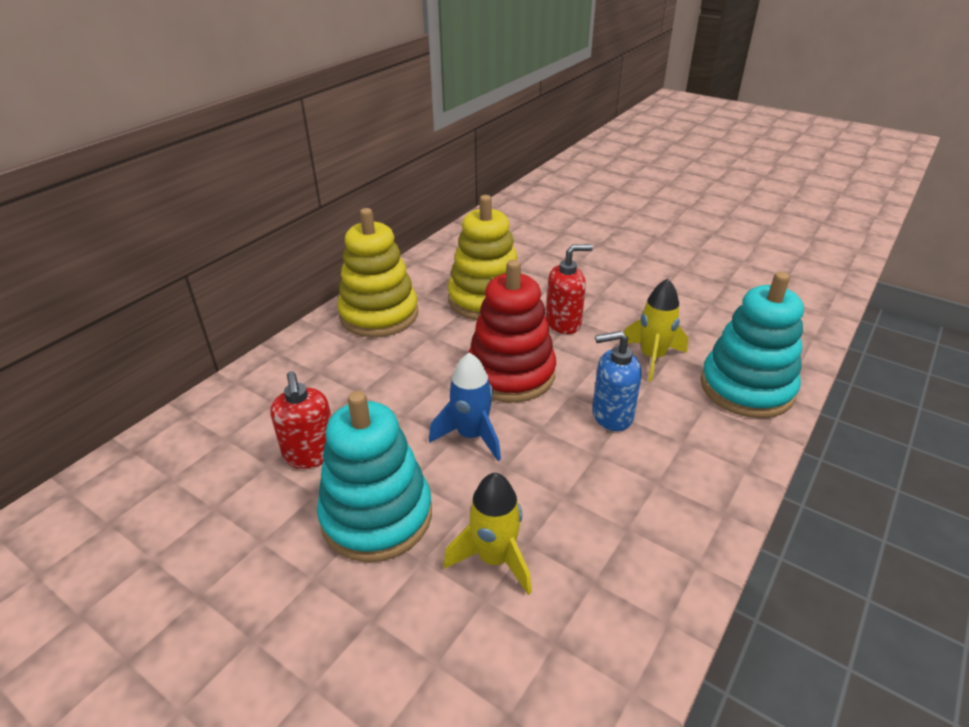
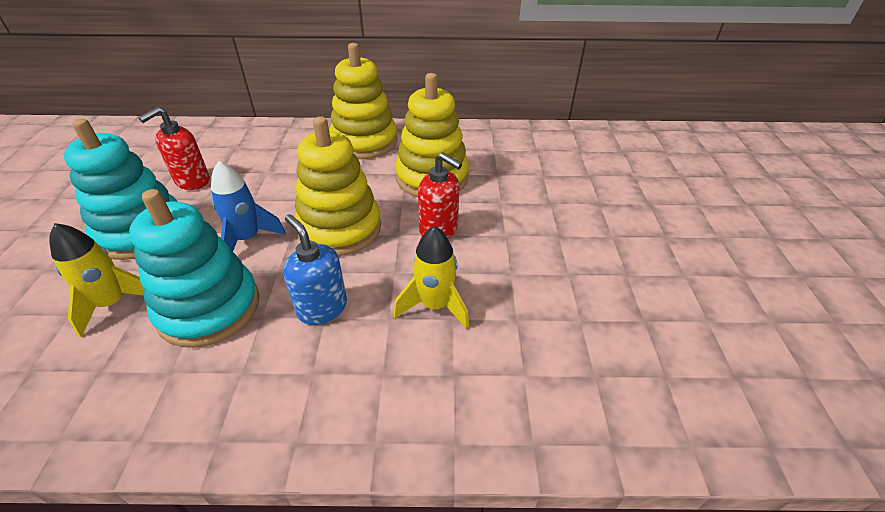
camera: 55 degrees right, 5 degrees up
red stacking toy [468,260,556,403] -> yellow stacking toy [295,117,381,256]
turquoise stacking toy [700,272,804,418] -> turquoise stacking toy moved to [129,189,259,348]

